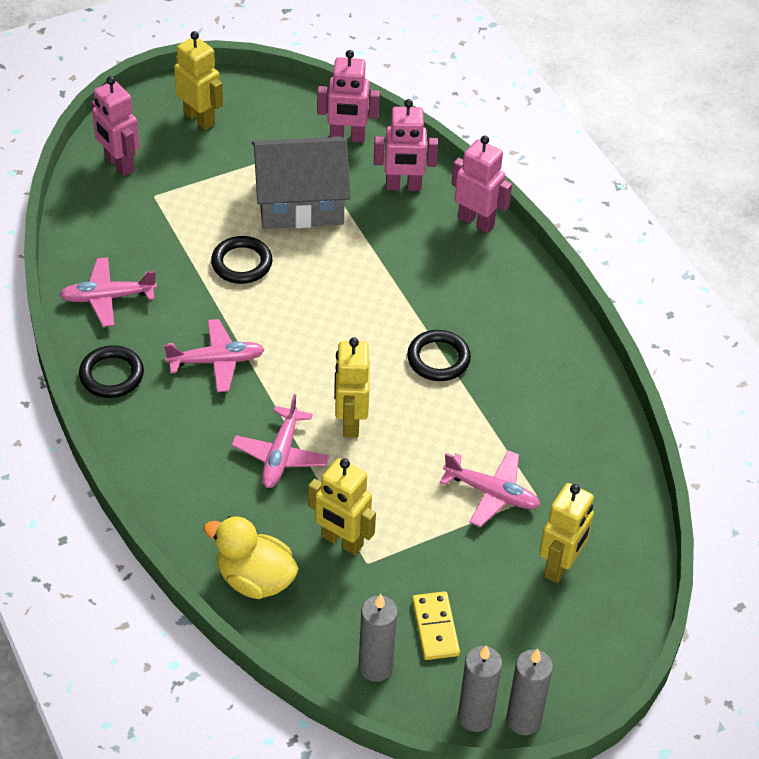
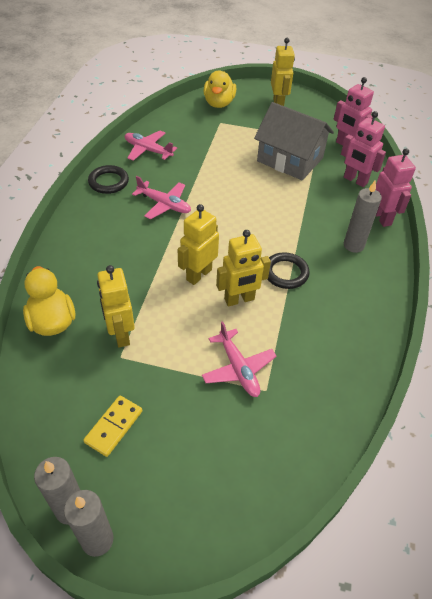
camera: 40 degrees right, 0 degrees up
pink robot [91,76,139,176] -> yellow duck [203,71,236,108]
black ring [211,236,273,284] -> none
pink plane [232,394,329,488] -> none
grey candle [359,594,398,682] -> grey candle moved to [344,180,382,253]
yellow robot [539,483,594,583] -> yellow robot moved to [216,230,271,306]

